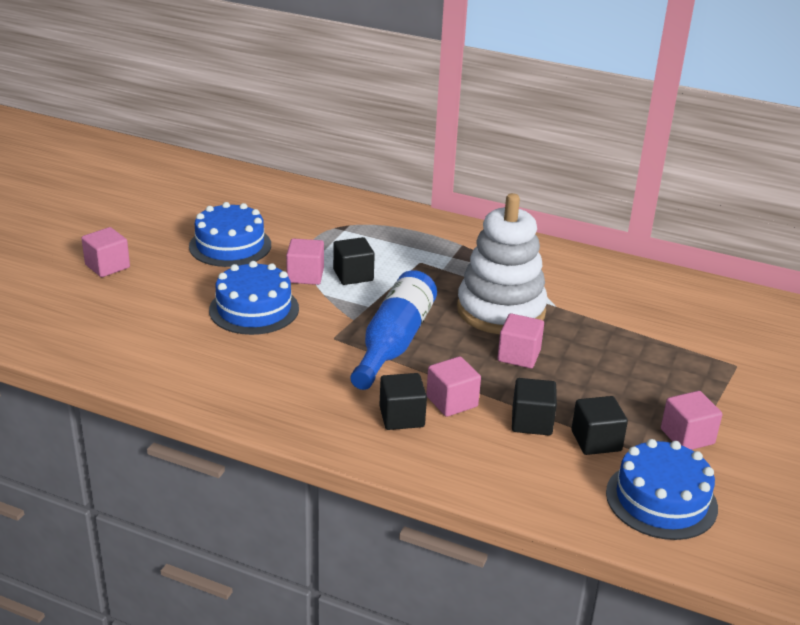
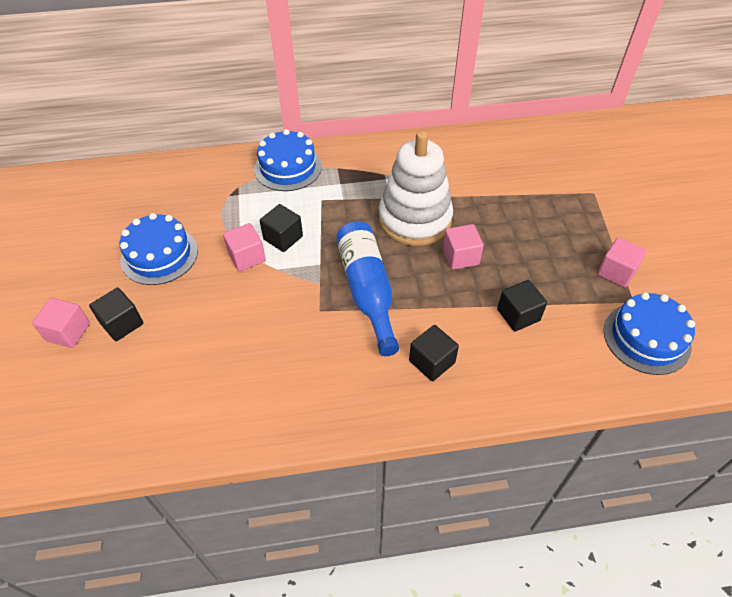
camera: 30 degrees left, 20 degrees up
blue cake [209,261,299,335] -> blue cake moved to [254,129,322,191]
pink cube [426,356,481,417] -> none
black cube [571,396,628,455] -> black cube moved to [89,288,143,341]

